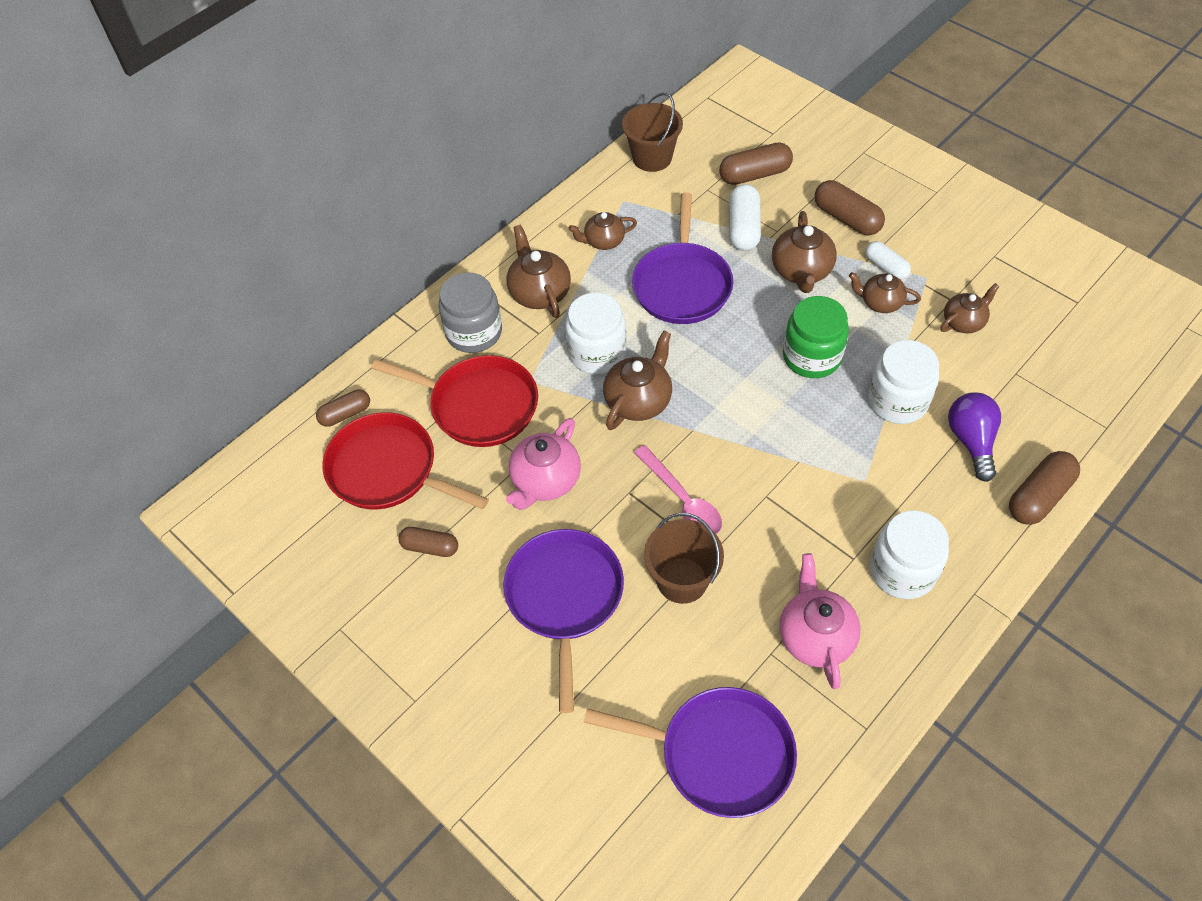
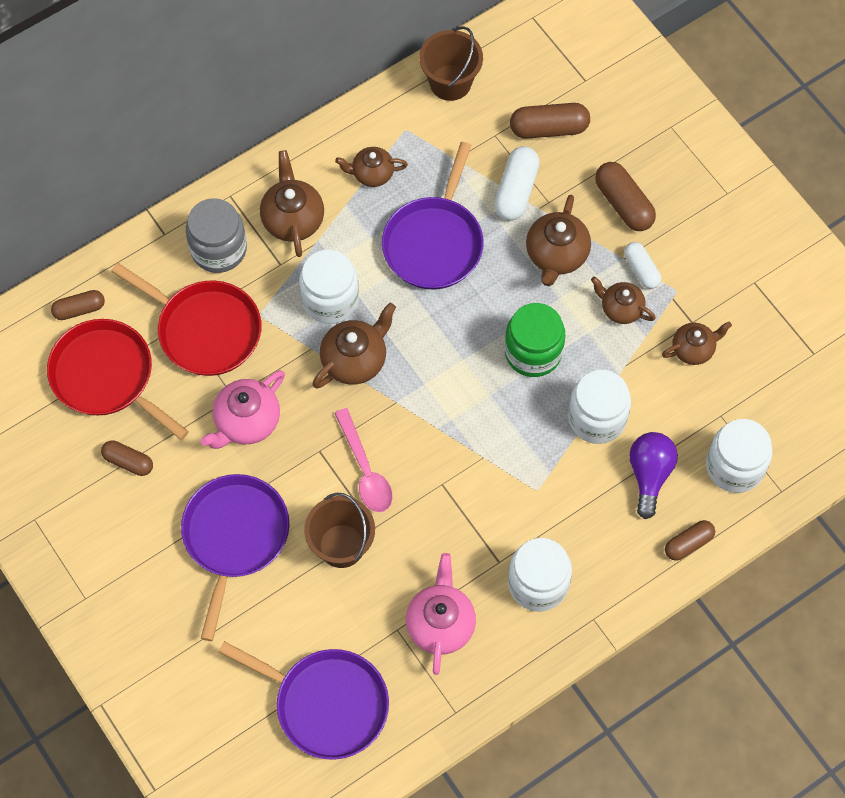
camera: 10 degrees right, 10 degrees up
brown capsule [1009,451,1080,525] -> brown capsule [665,520,715,561], size x0.65
none -> white jar [706,419,773,493]

